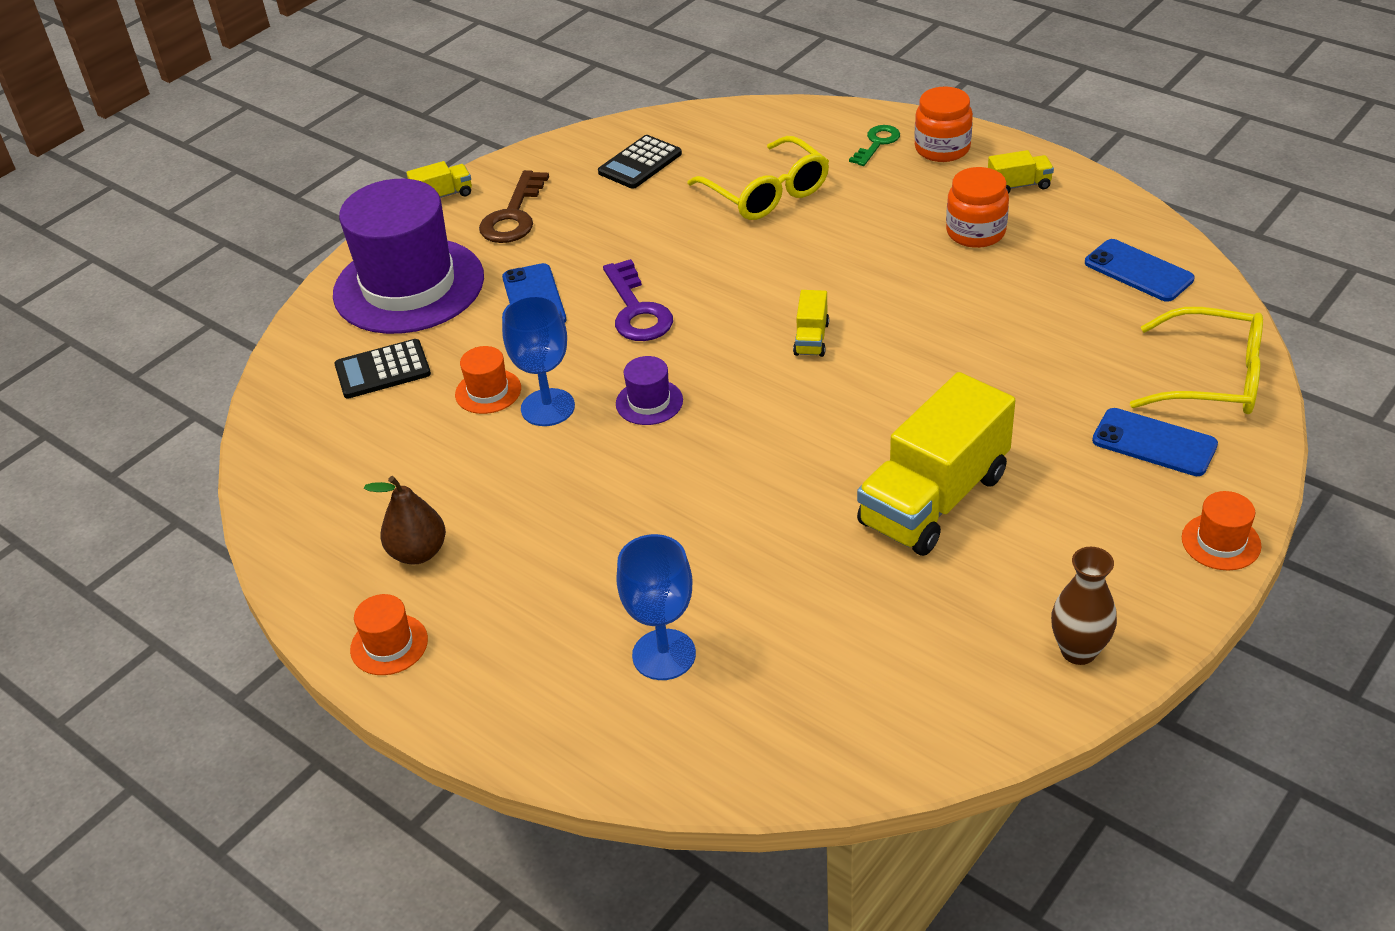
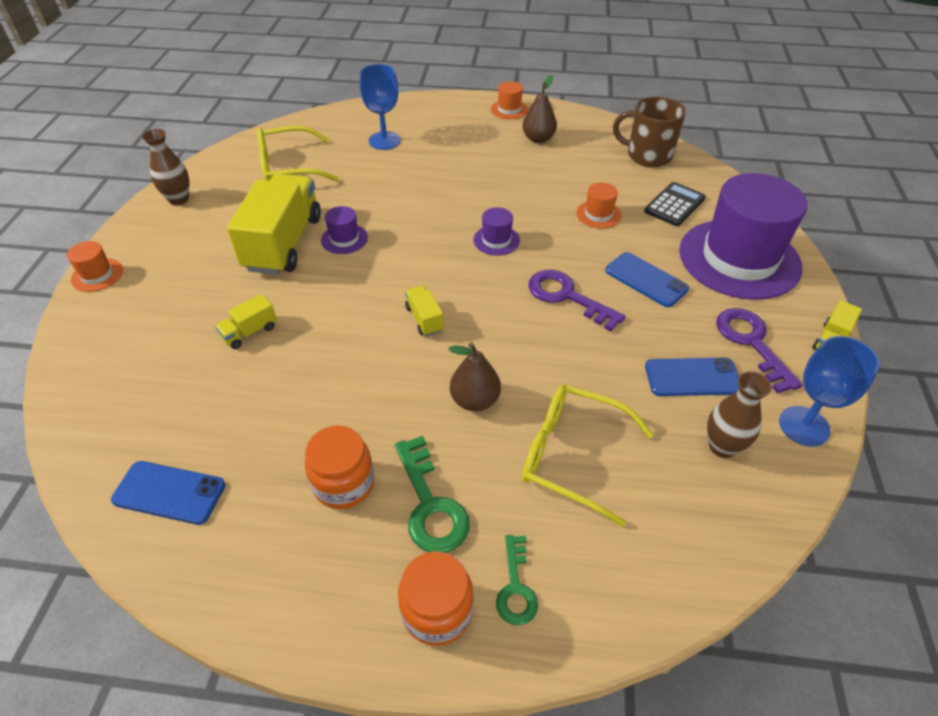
camera: 145 degrees right, 5 degrees up
brown key [479,170,549,243] -> purple key [716,308,803,393]
blue goblet [502,295,575,426] -> blue goblet moved to [779,336,880,447]
black calculator [598,135,682,189] -> brown vase [707,371,772,458]
yellow truck [988,150,1054,194] -> yellow truck moved to [215,294,277,349]
blue phone [1092,408,1218,476] -> blue phone moved to [645,357,739,396]
yellow glasses [1130,307,1263,414] -> yellow glasses moved to [257,126,339,181]
none -> purple hat [321,206,368,254]
none -> green key [395,436,470,553]
none -> brown pear [448,343,501,411]
none -> brown mug [613,96,686,167]

